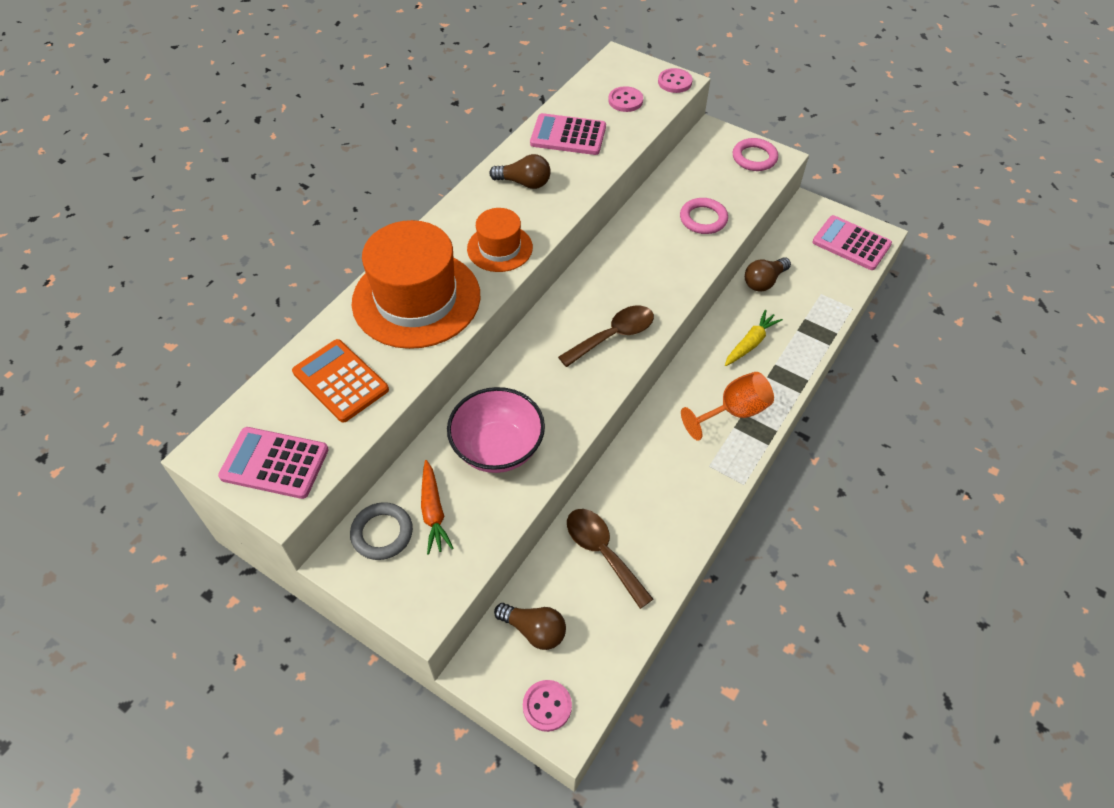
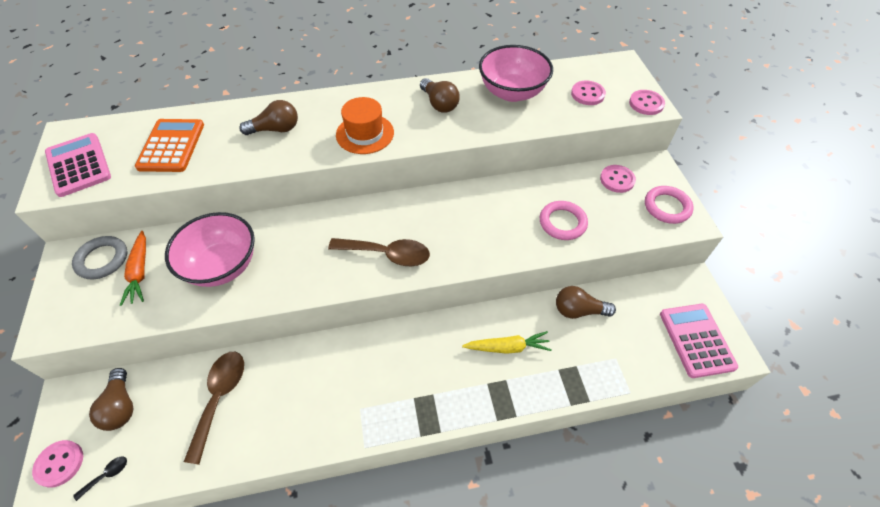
camera: 45 degrees right, 0 degrees up
orange hat [352,220,480,349] -> brown light bulb [239,100,298,135]
orange carrot [421,460,454,555] -> orange carrot turned 45 degrees counterclockwise [120,231,146,306]
pink calculator [530,113,606,155] -> pink bowl [479,45,553,102]
orange goblet [681,372,774,441] -> none
none -> black spoon [73,456,127,501]
none -> pink button [600,165,636,193]

